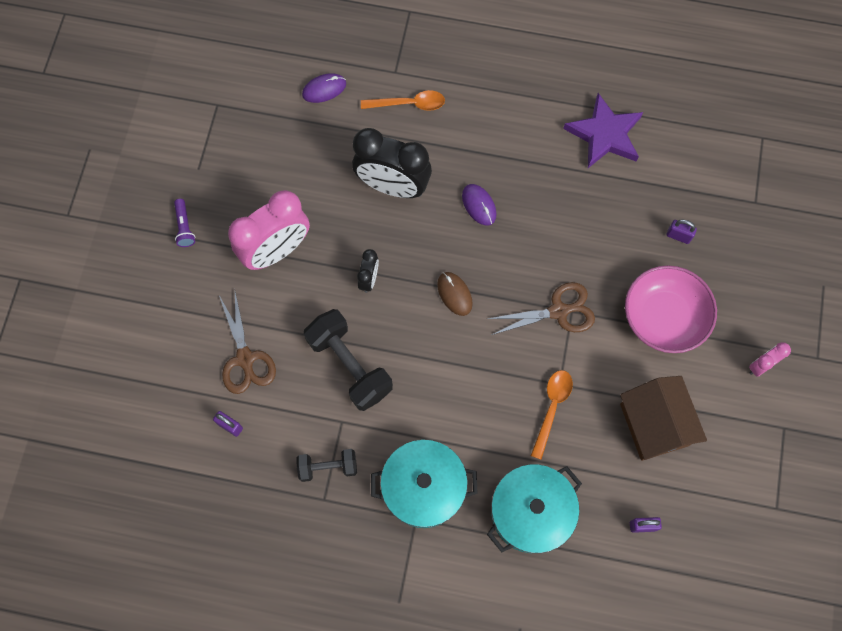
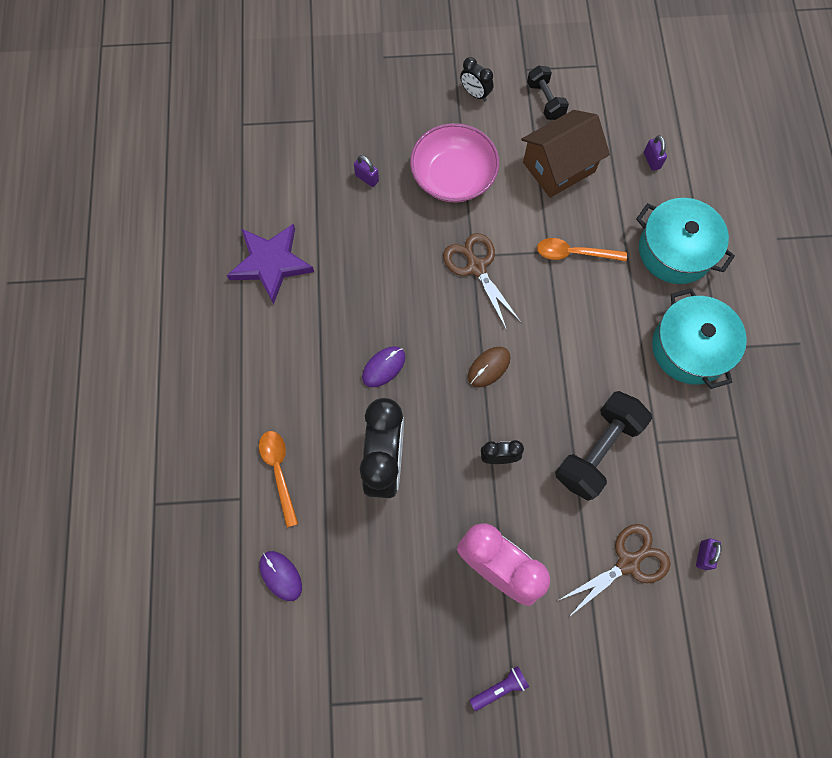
camera: 105 degrees left, 0 degrees up
black dumbbell [297,449,357,482] -> black dumbbell moved to [527,65,569,120]
purple padlock [667,219,697,244] -> purple padlock turned 60 degrees counterclockwise [354,155,379,187]
pink clock [749,342,791,377] -> black clock [460,57,494,101]

